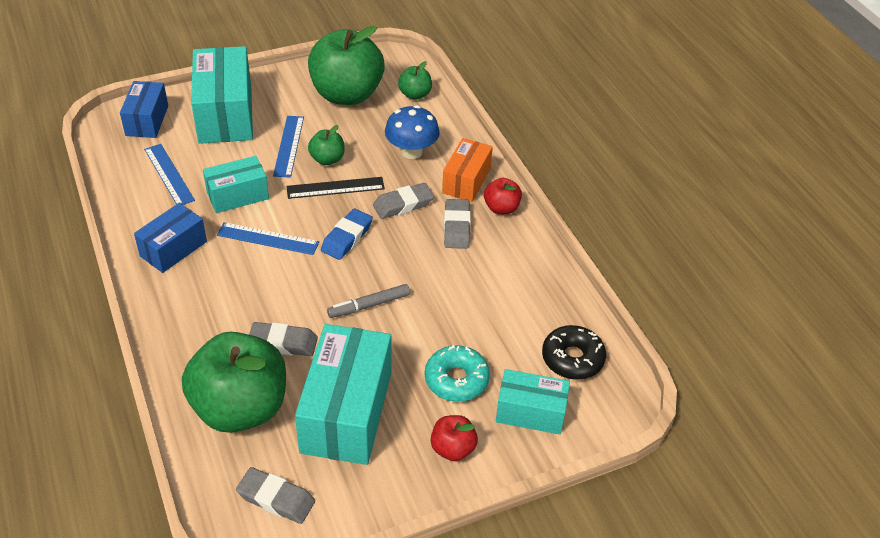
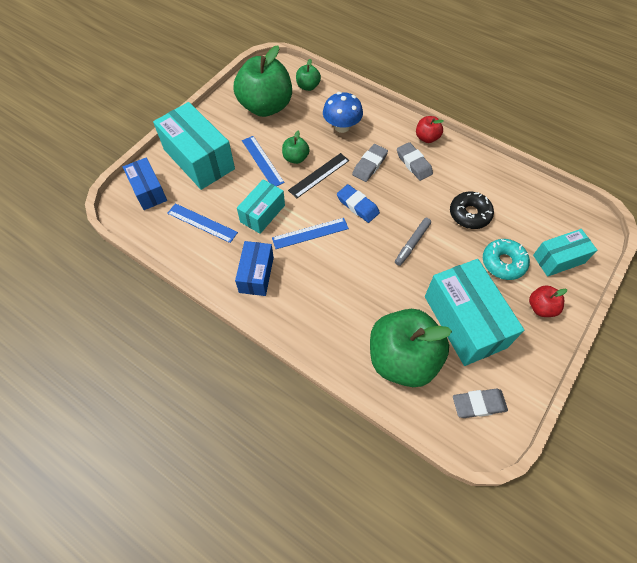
camera: 30 degrees left, 15 degrees up
grey eraser [249,322,318,356] -> none
blue eraser [321,209,373,260] -> blue eraser turned 45 degrees counterclockwise [337,184,380,223]
orange box [442,138,493,202] -> none
black donut [542,325,606,380] -> black donut moved to [450,192,494,229]

